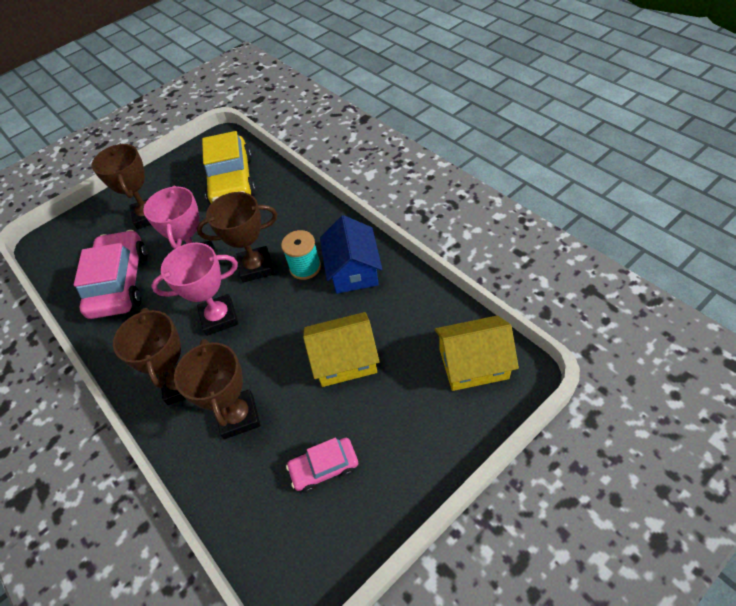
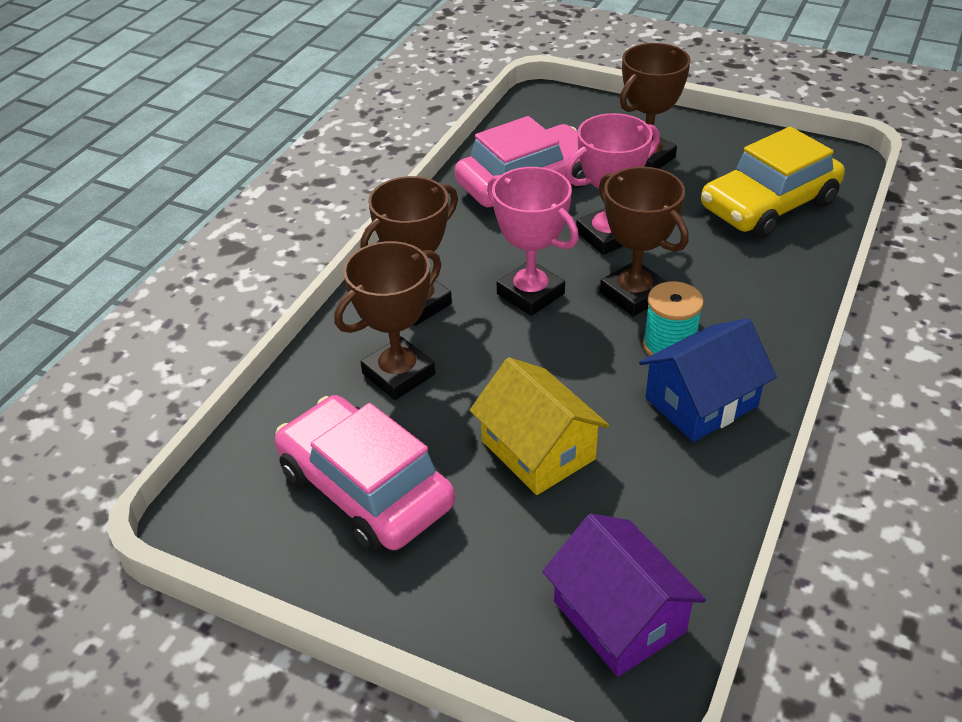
camera: 60 degrees right, 10 degrees down
pink car [286,437,358,493] -> pink car [275,395,455,553], size x1.92
yellow house [435,315,519,391] -> purple house [542,514,706,677]

